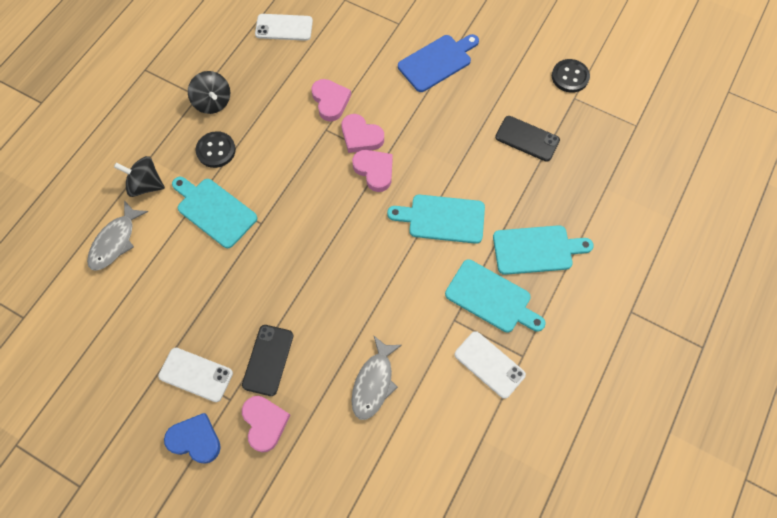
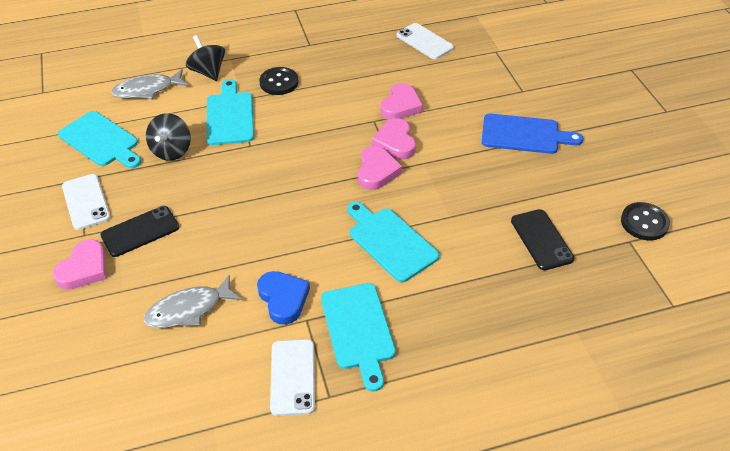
camera: 45 degrees right, 20 degrees down
blue heart [164,413,221,464] -> blue heart moved to [257,271,310,325]
black spinning top [188,71,230,114] -> black spinning top moved to [146,113,191,161]
turquoise cutting board [493,225,594,275] -> turquoise cutting board moved to [58,111,141,168]

